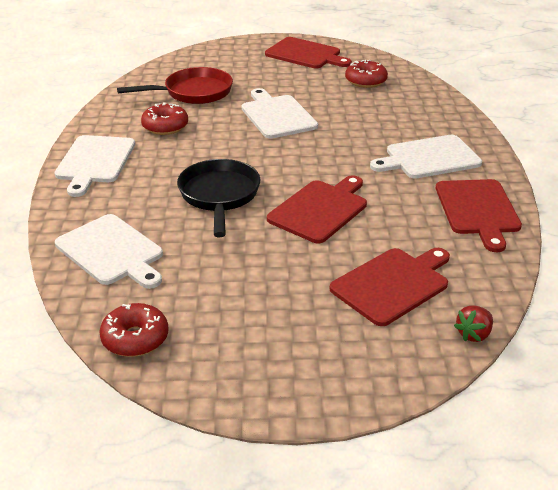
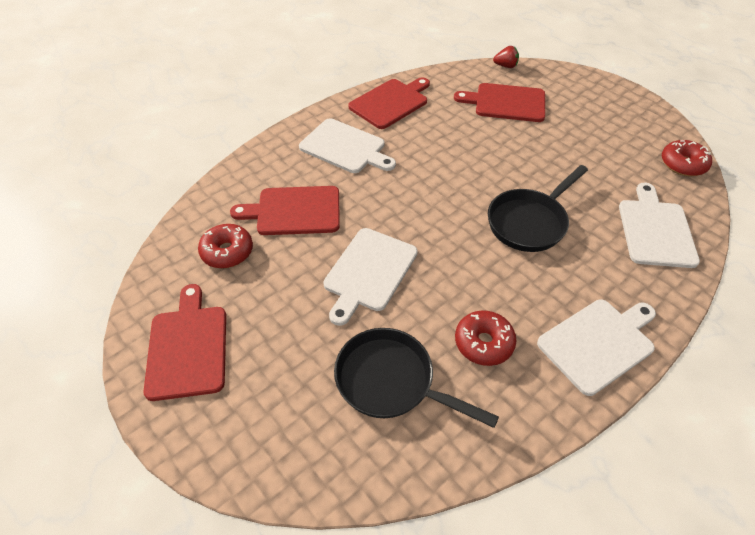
camera: 130 degrees left, 15 degrees up
red pan [117,67,233,104] -> black pan [334,328,499,428]
red cutting board [267,175,367,243] -> red cutting board moved to [230,186,340,235]

